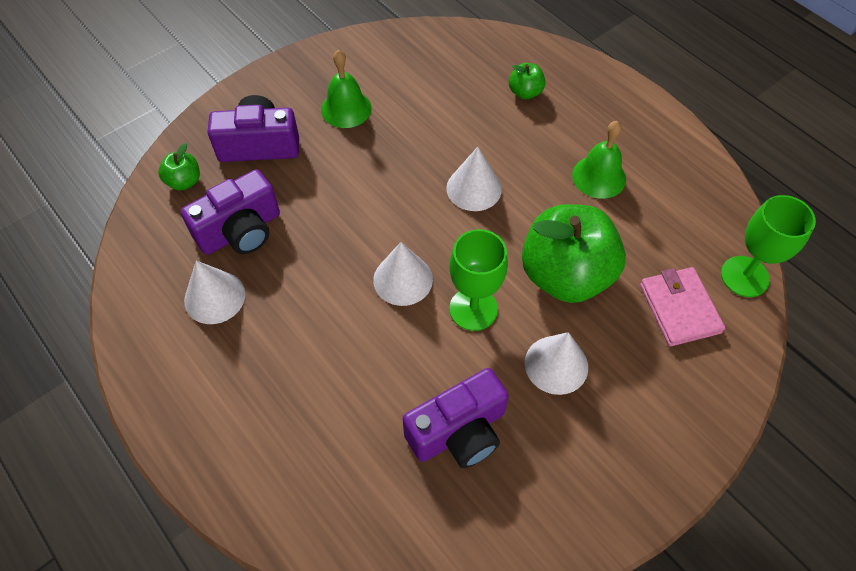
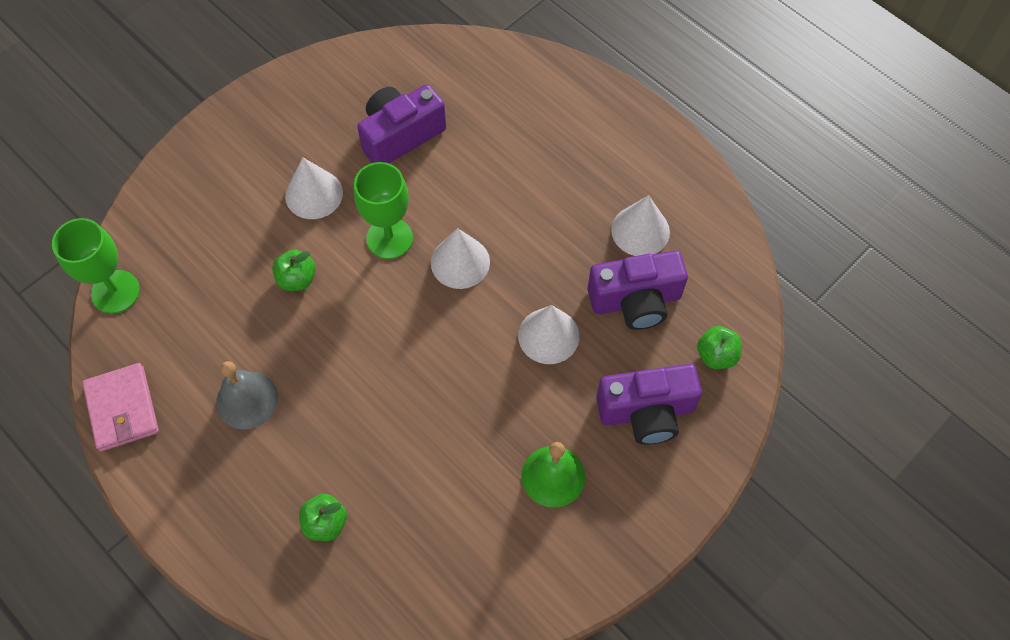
camera: 175 degrees right, 5 degrees up
purple camera [181,169,280,255] -> purple camera turned 150 degrees counterclockwise [588,251,688,330]
white cone [446,147,502,211] -> white cone moved to [518,305,579,364]
green apple [522,204,626,303] -> green apple [272,250,316,291], size x0.43
green bell [572,121,626,199] -> grey bell [216,361,278,430]
pink wallet [640,267,725,346] -> pink wallet moved to [82,363,159,452]

